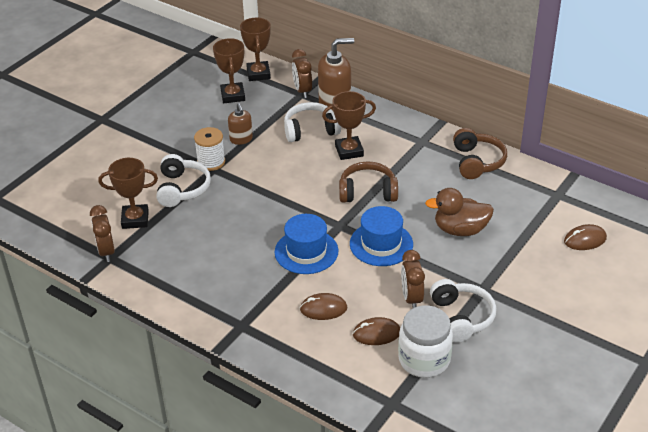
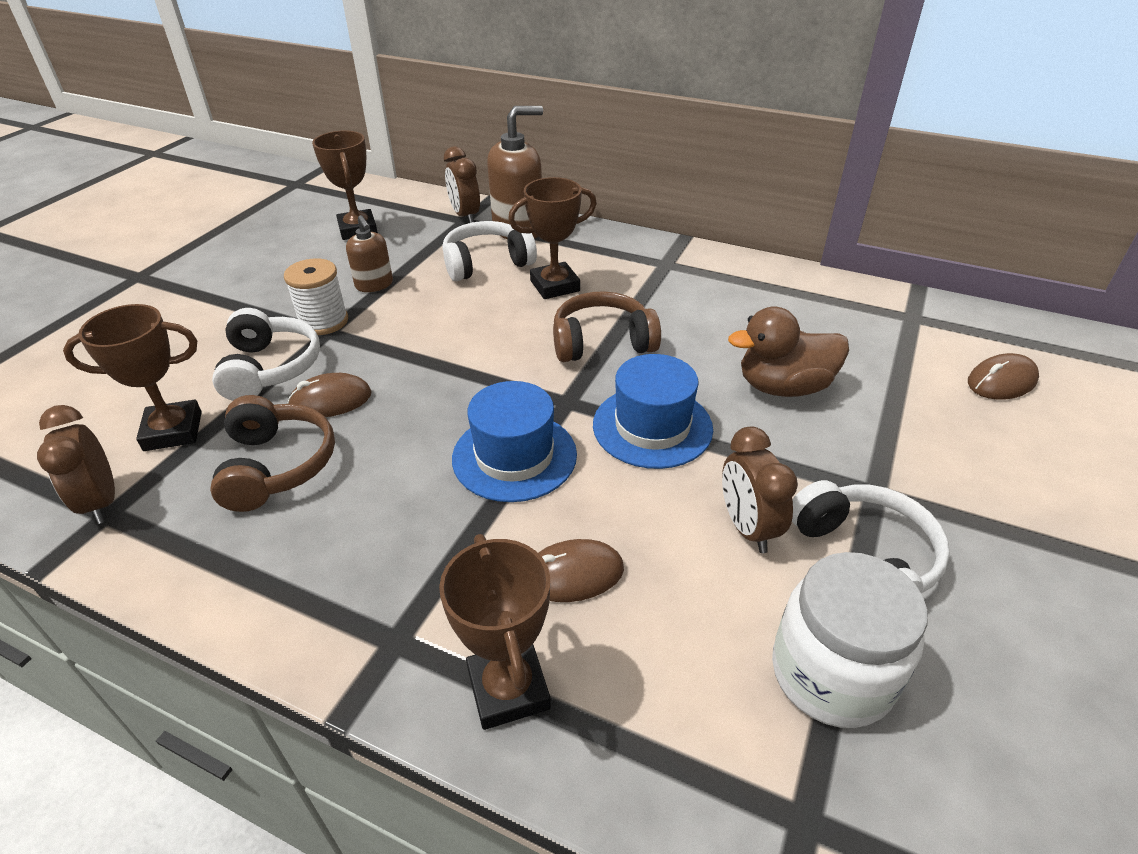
camera: 10 degrees left, 0 degrees up
brown trophy [240,18,271,81] -> brown trophy moved to [439,534,551,730]
brown mouse [353,317,400,345] -> brown mouse moved to [287,373,372,417]
brown headphones [453,128,507,179] -> brown headphones moved to [210,395,335,512]

